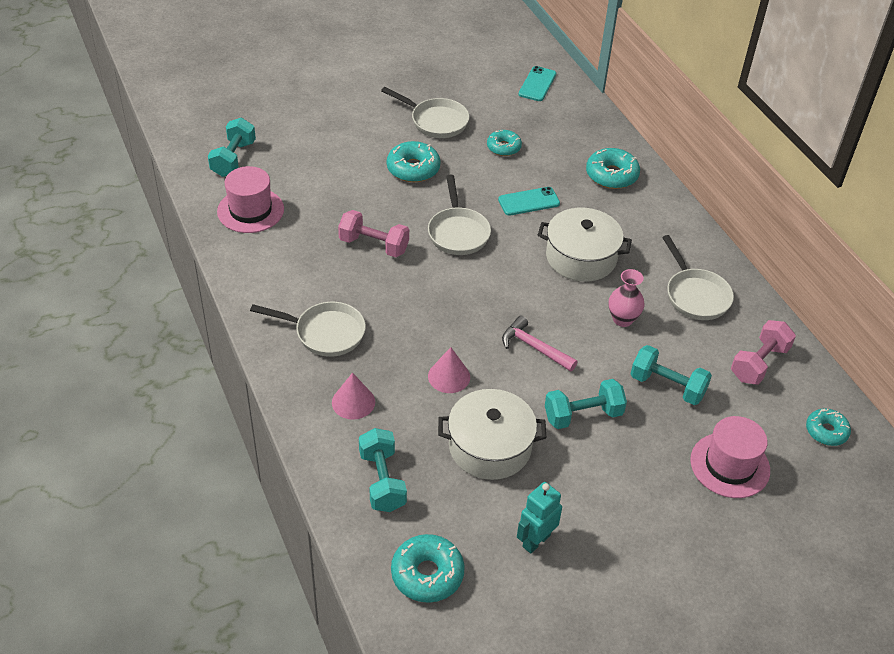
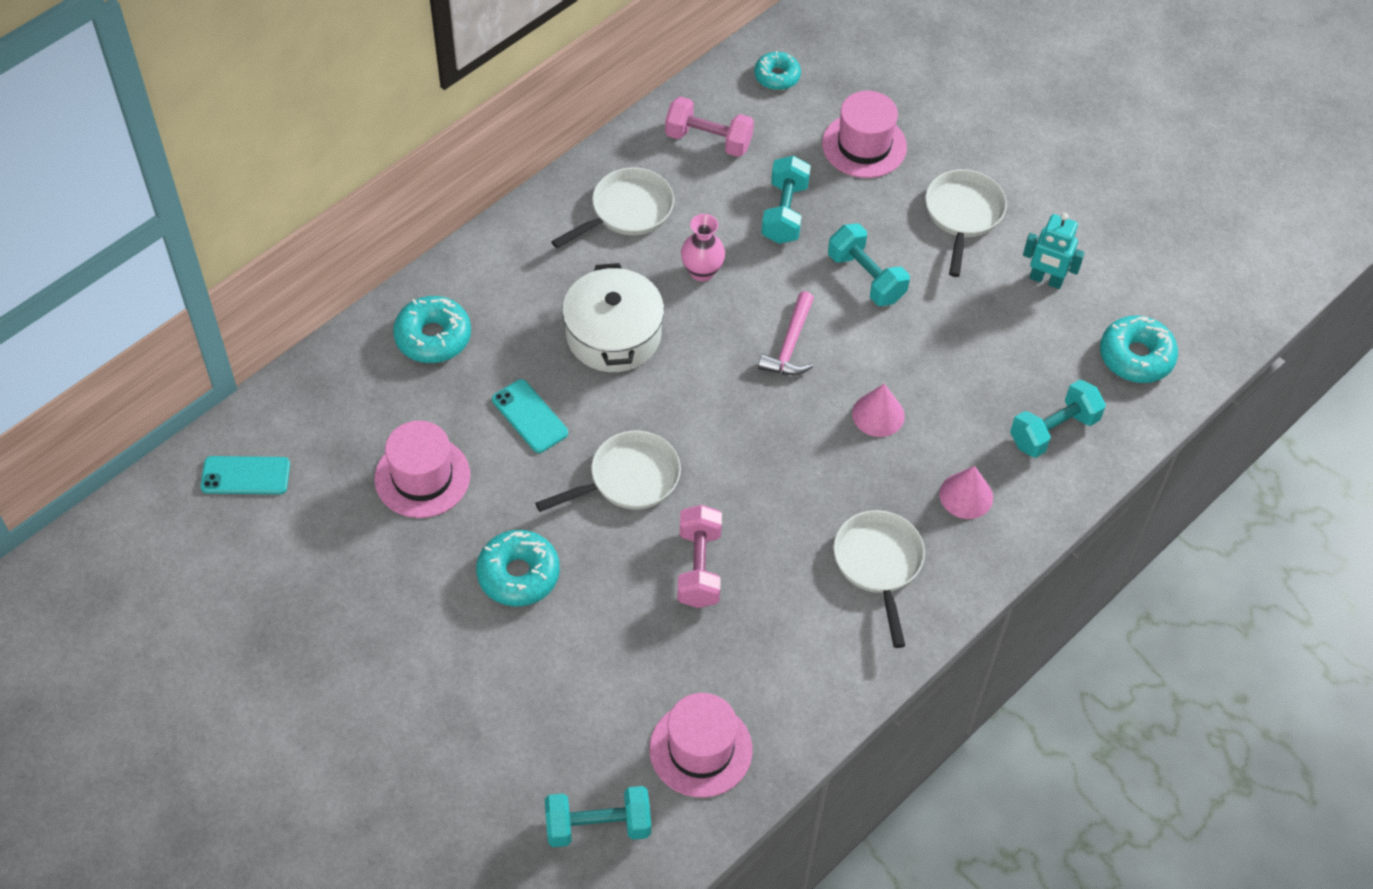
camera: 110 degrees left, 10 degrees up
white pan [381,87,469,138] -> white pan moved to [925,169,1007,277]
white pot [438,389,546,480] -> none
turquoise donut [487,130,522,156] -> pink hat [375,420,470,518]

